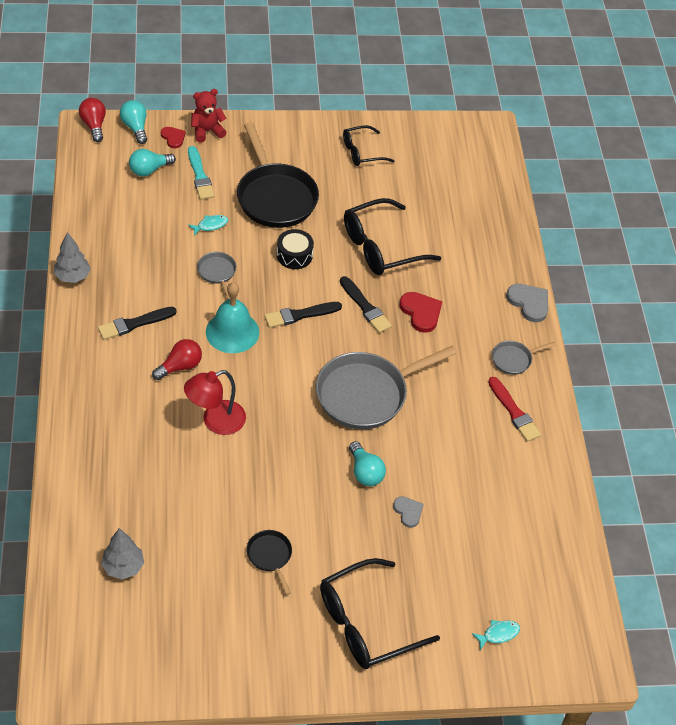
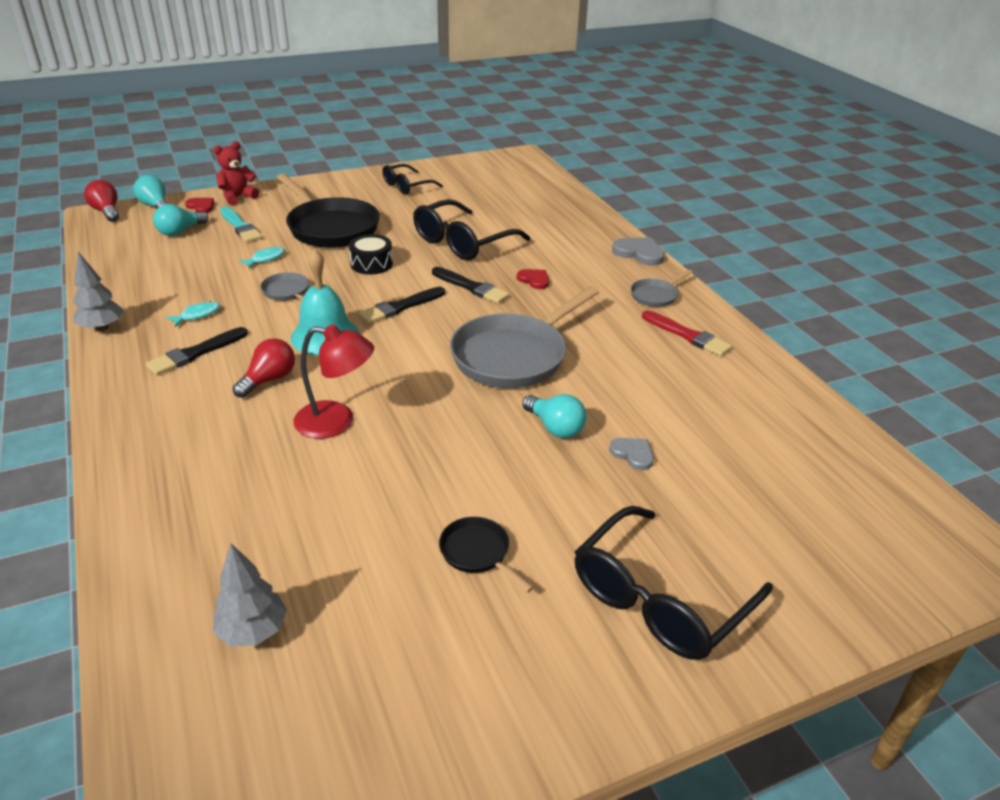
camera: 15 degrees left, 15 degrees down
red lamp [184,370,246,435] -> red lamp turned 120 degrees counterclockwise [294,325,374,439]
red heart [399,292,442,333] -> red heart [517,269,549,289], size x0.64
turquoise fish [472,620,520,650] -> turquoise fish moved to [166,301,220,327]

